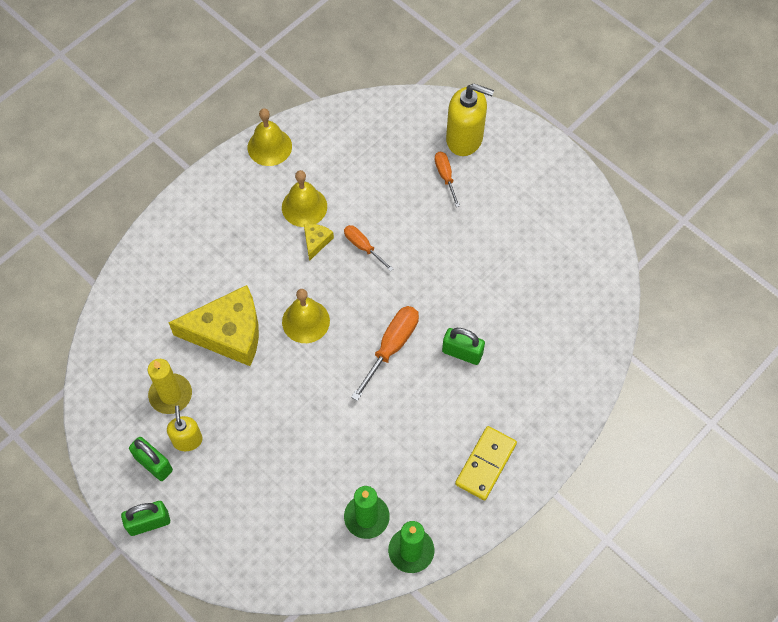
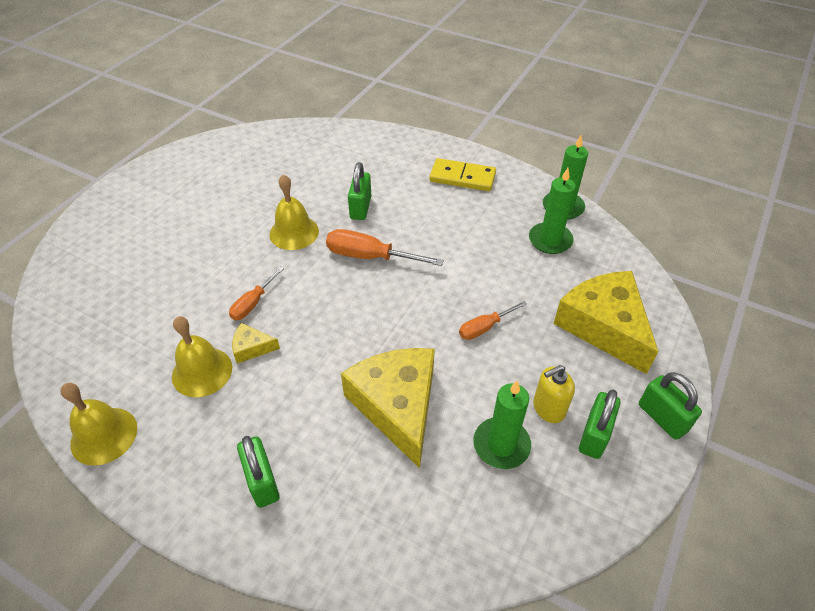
camera: 105 degrees left, 15 degrees down
yellow candle [148,359,192,414] -> green candle [473,380,531,469]
yellow bell [282,289,330,343] -> yellow bell moved to [269,174,319,250]
orange screwdriver [435,152,460,207] -> orange screwdriver moved to [459,301,527,340]
yellow soap dispenser [446,84,494,156] -> none
none -> green padlock [237,436,280,508]
none -> yellow cheese [553,271,658,374]

